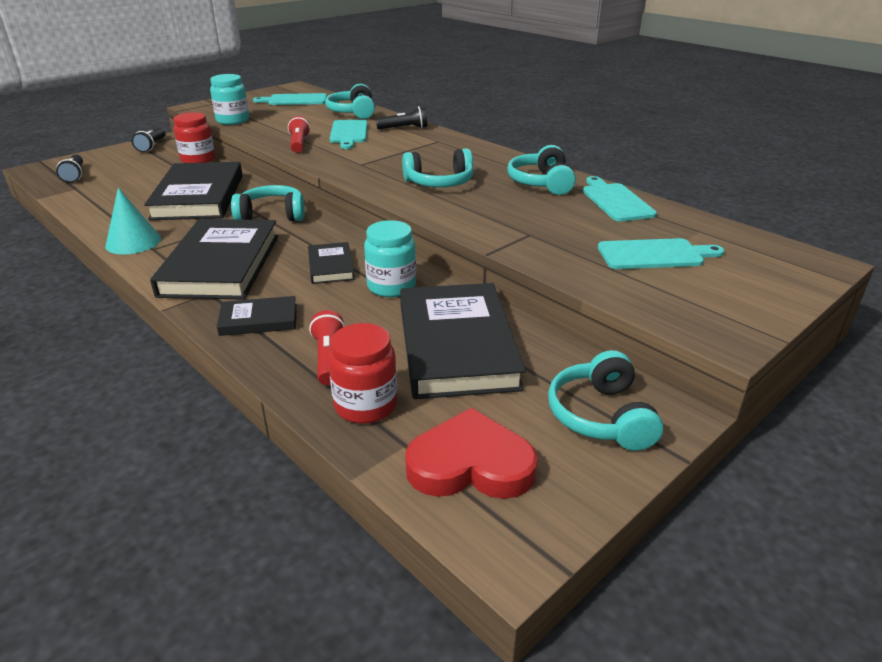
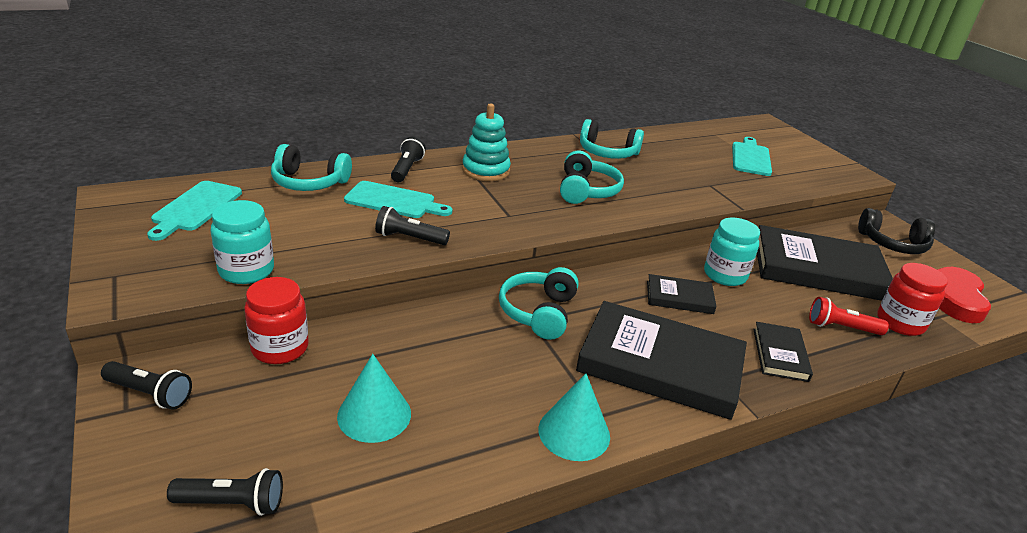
camera: 75 degrees left, 0 degrees up
black book [144,162,243,220] -> none
red flashlight [288,116,310,153] -> black flashlight [375,206,450,245]
turquoise headphones [548,350,663,451] -> black headphones [858,208,935,254]
turquoise cutting board [583,176,657,221] -> none
none -> turquoise cone [337,354,411,443]
none -> turquoise stacking toy [462,103,511,181]

